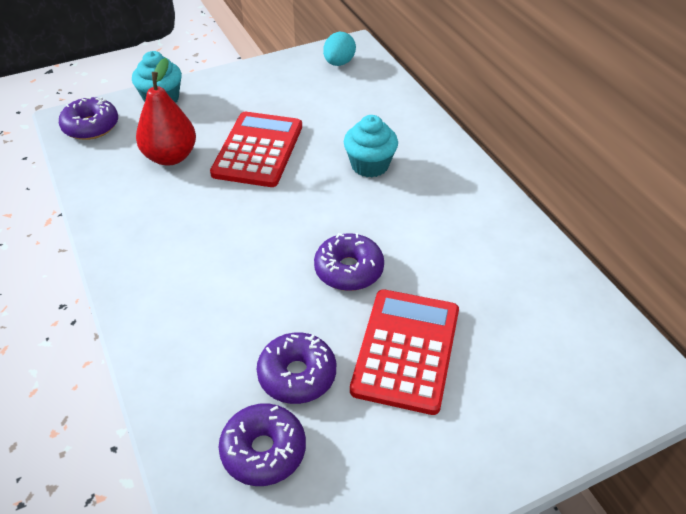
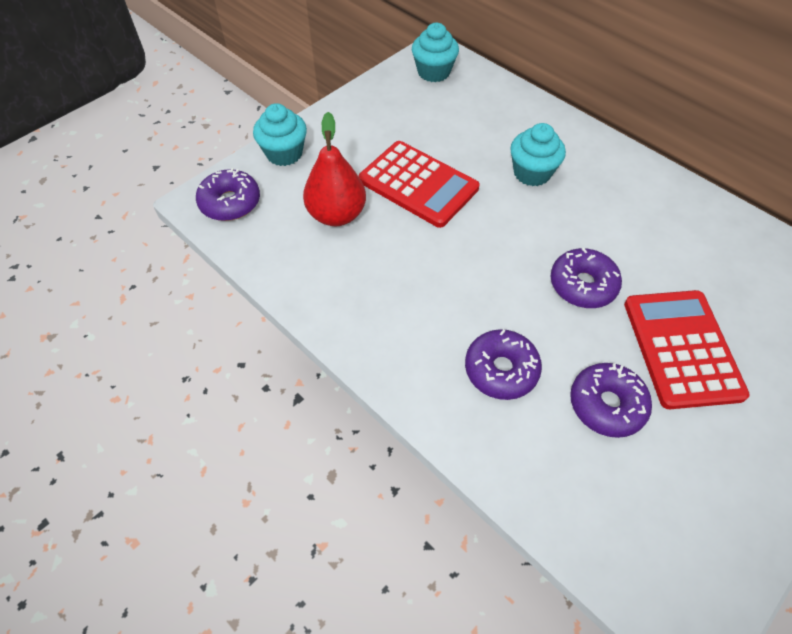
camera: 20 degrees left, 10 degrees up
red calculator [210,112,302,187] -> red calculator turned 135 degrees clockwise [359,141,480,228]
purple donut [219,403,306,486] -> purple donut moved to [465,329,542,400]
turquoise egg [323,32,356,66] -> turquoise cupcake [412,23,459,82]

